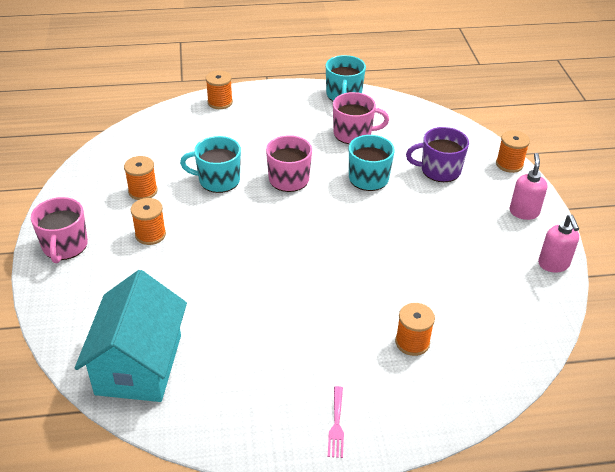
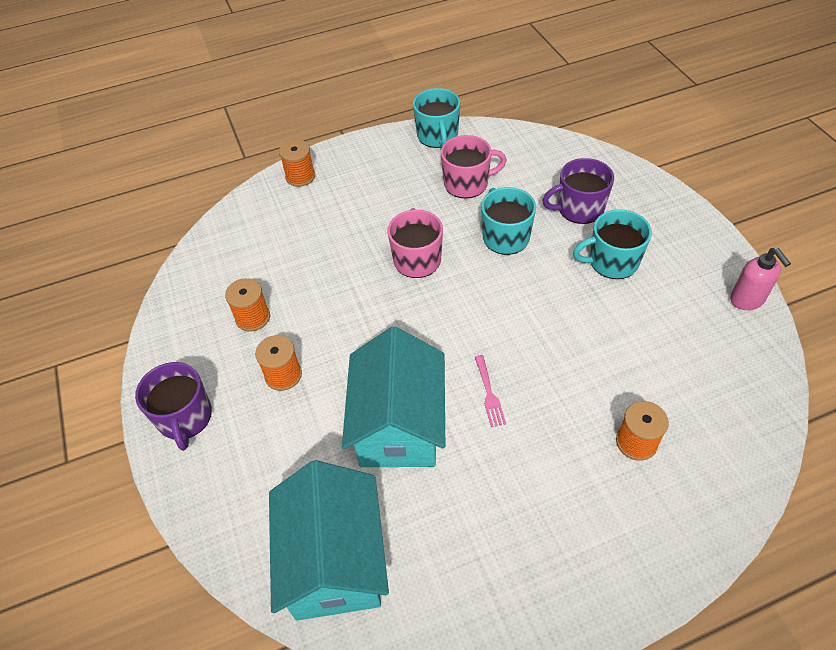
camera: 10 degrees left, 10 degrees up
pink mug [31,197,88,263] -> purple mug [135,362,212,451]
turquoise mug [180,136,241,193] -> turquoise mug moved to [573,209,652,279]
pink fork [328,386,344,458] -> pink fork moved to [475,355,506,427]
orange spool [496,130,530,173] -> none
pink soap dispenser [509,153,547,220] -> none
none -> turquoise house [342,327,445,467]

